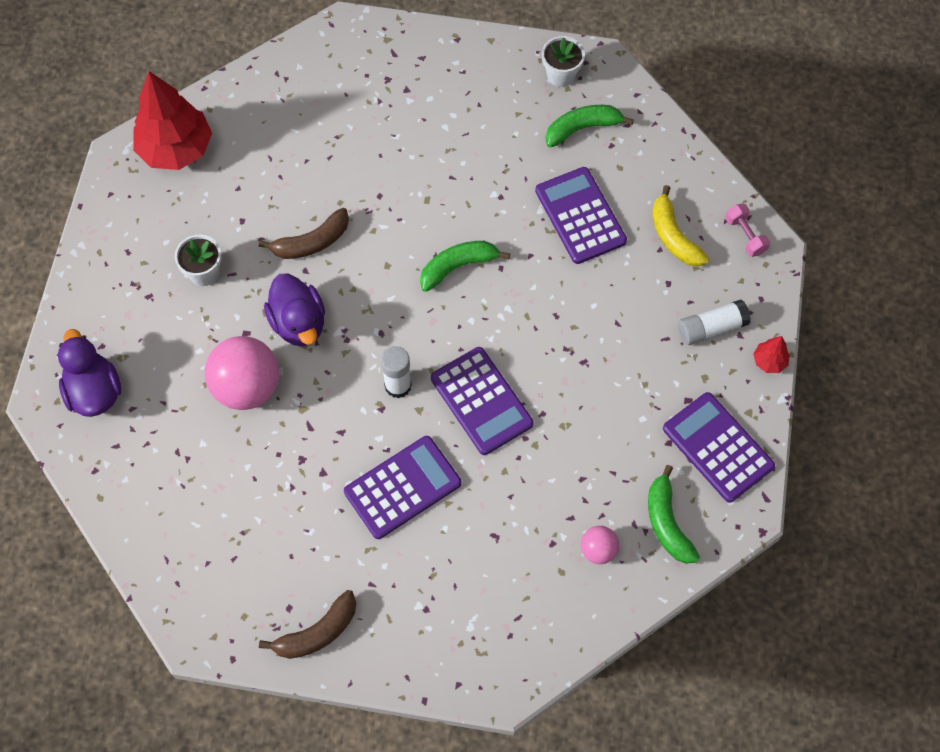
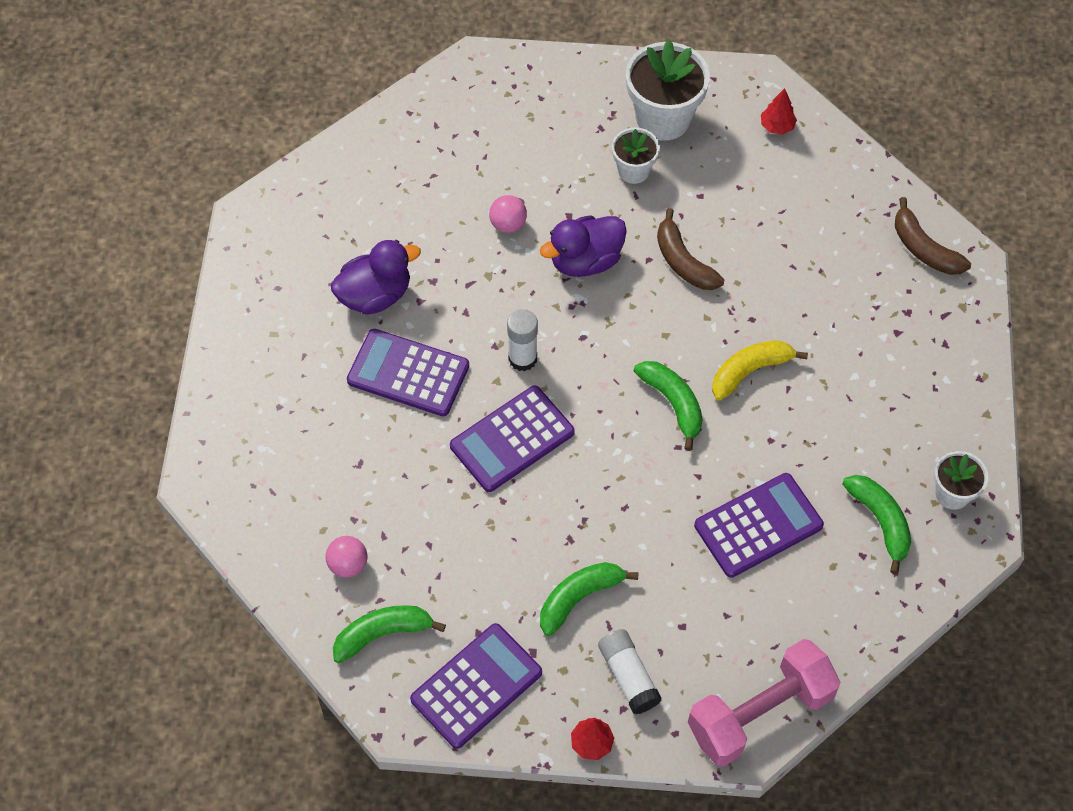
camera: 85 degrees right, 5 degrees down
purple duck [58,329,121,417] -> purple duck moved to [331,240,421,315]
red tree [133,71,212,170] -> red tree [761,88,797,135], size x0.43
pink ball [205,336,279,410] -> pink ball [489,195,527,233], size x0.50
brown banana [259,590,356,659] -> brown banana moved to [895,197,971,275]
purple calculator [344,436,461,539] -> purple calculator turned 150 degrees clockwise [347,329,469,416]
yellow banana [652,185,709,267] -> yellow banana moved to [712,340,808,401]
pink dumbbell [725,204,770,257] -> pink dumbbell [688,639,841,767], size x2.24
none -> green banana [540,562,638,636]
none -> white flower pot [626,40,710,141]

